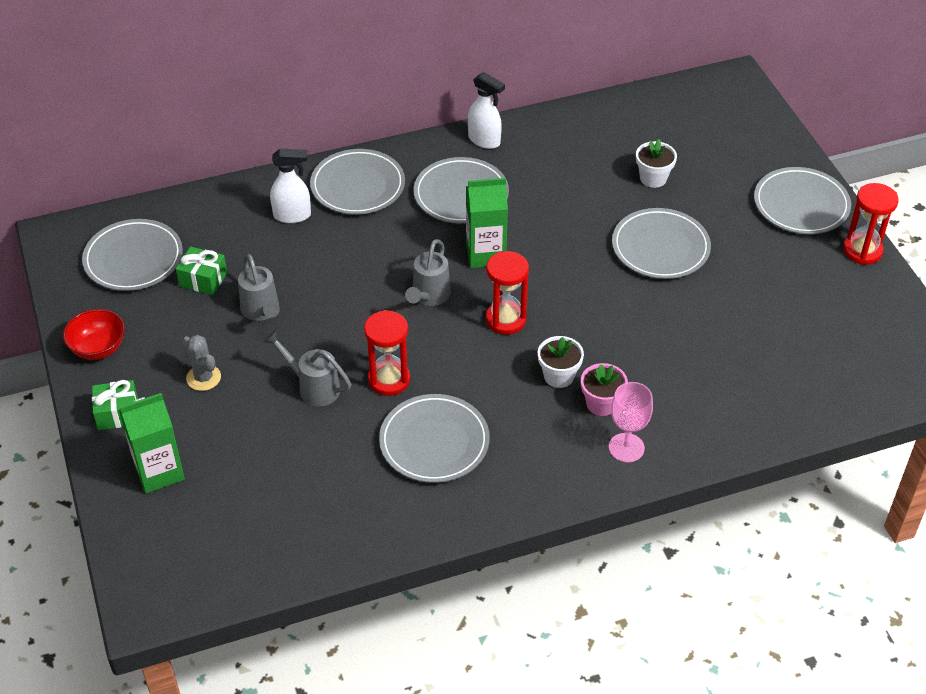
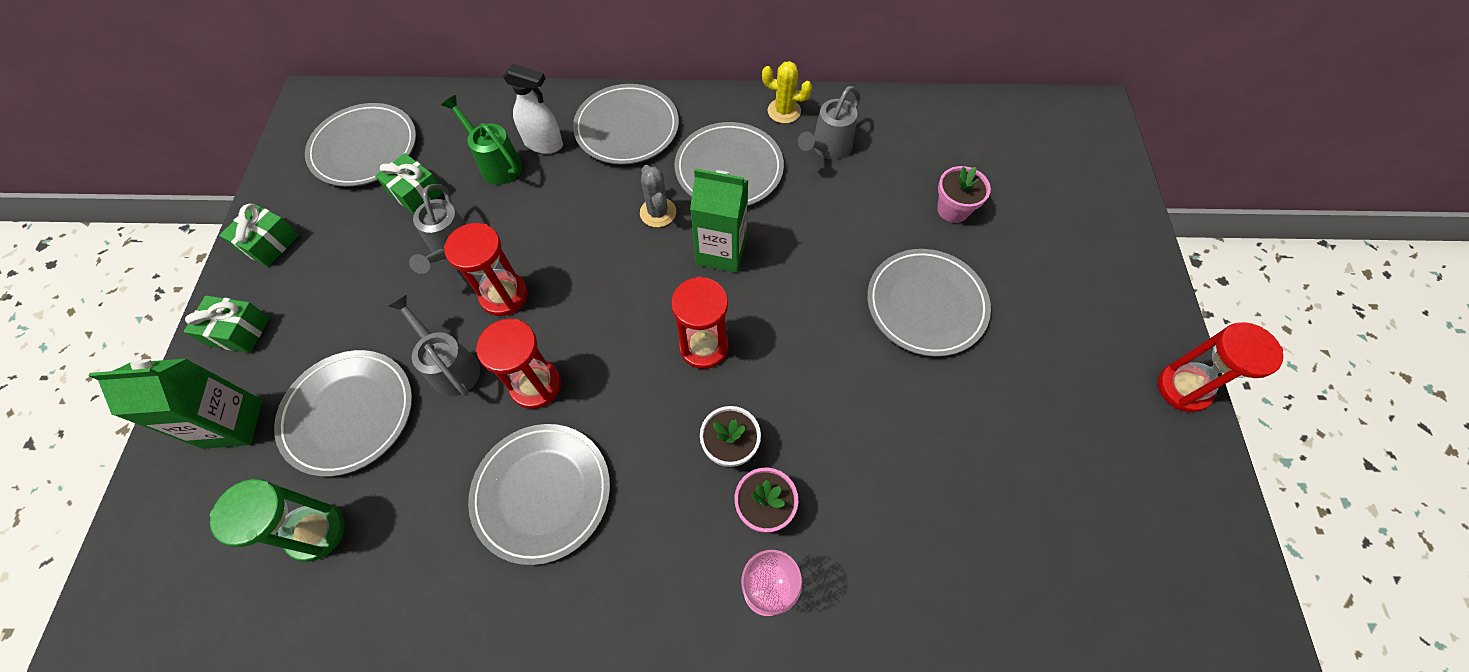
camera: 20 degrees right, 15 degrees up
red bowl [63,309,125,360] -> green gift [219,203,299,267]
grey cactus [182,335,221,391] -> grey cactus moved to [640,165,676,227]
grey watering can [405,239,451,306] -> grey watering can moved to [798,86,861,160]
white spray bottle [468,72,505,149] -> yellow cactus [762,61,812,124]
white flower pot [636,139,677,188] -> pink flower pot [937,166,991,223]
grey plate [754,167,851,234] -> grey plate moved to [274,350,412,477]
none -> green hourglass [210,479,345,562]
none -> green watering can [442,95,522,185]
none -> red hourglass [444,223,528,316]

